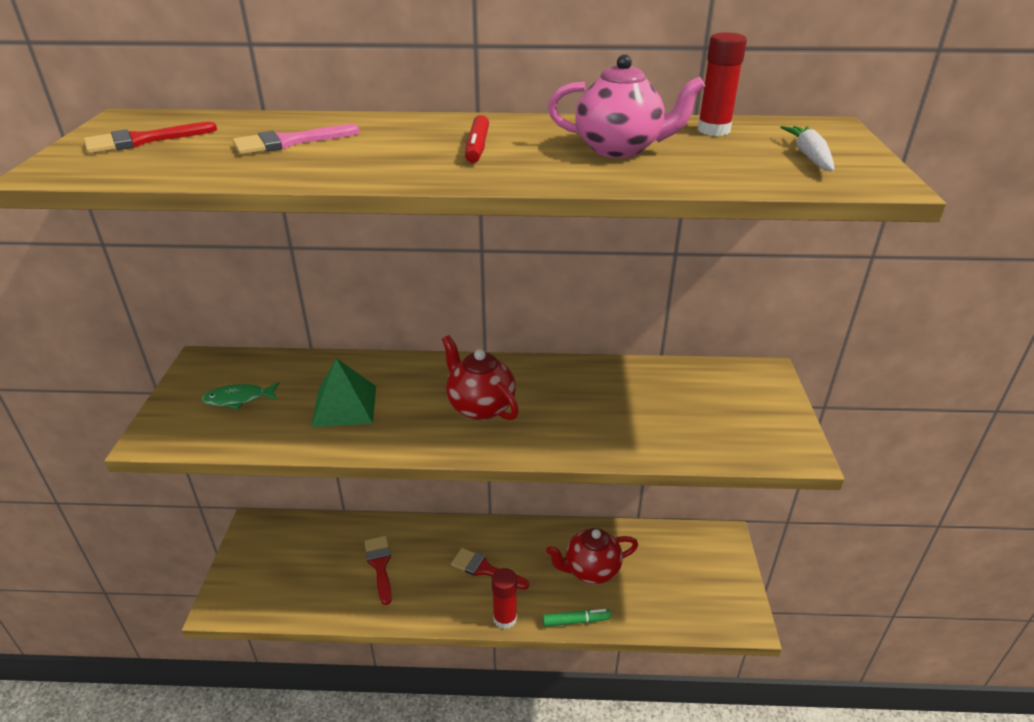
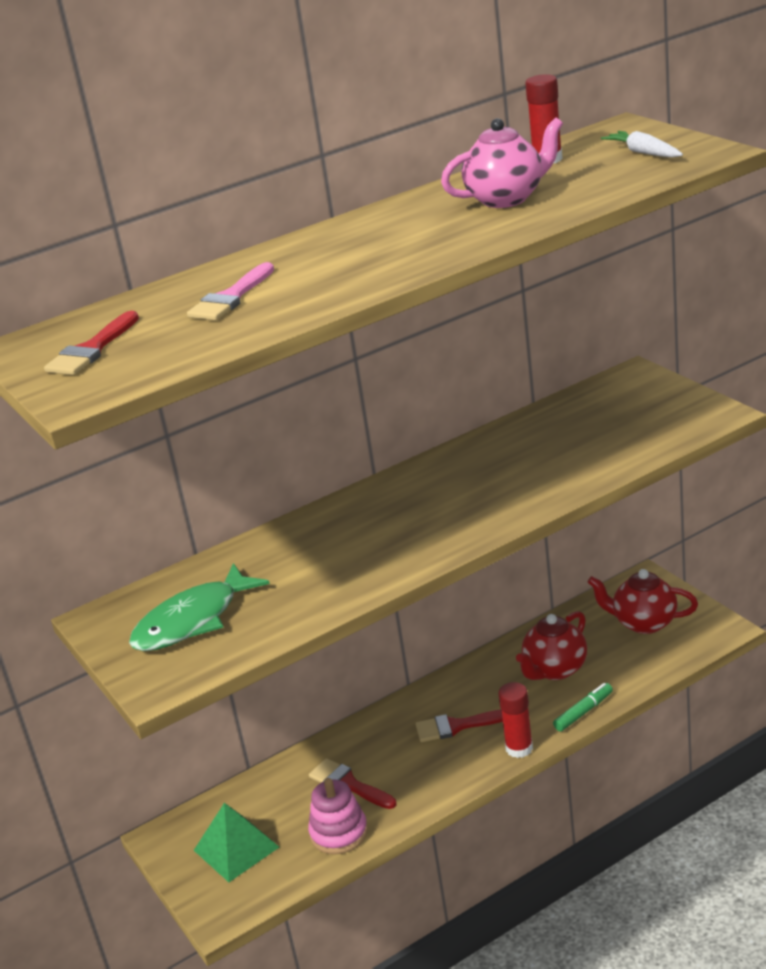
camera: 30 degrees left, 5 degrees down
green fish [202,382,279,409] -> green fish [129,563,270,651], size x1.75
green pyramid [311,358,376,427] -> green pyramid moved to [194,803,279,882]
red teapot [442,335,519,420] -> red teapot moved to [588,569,698,634]
red marker [465,115,489,163] -> none
none -> pink stacking toy [308,778,368,854]

